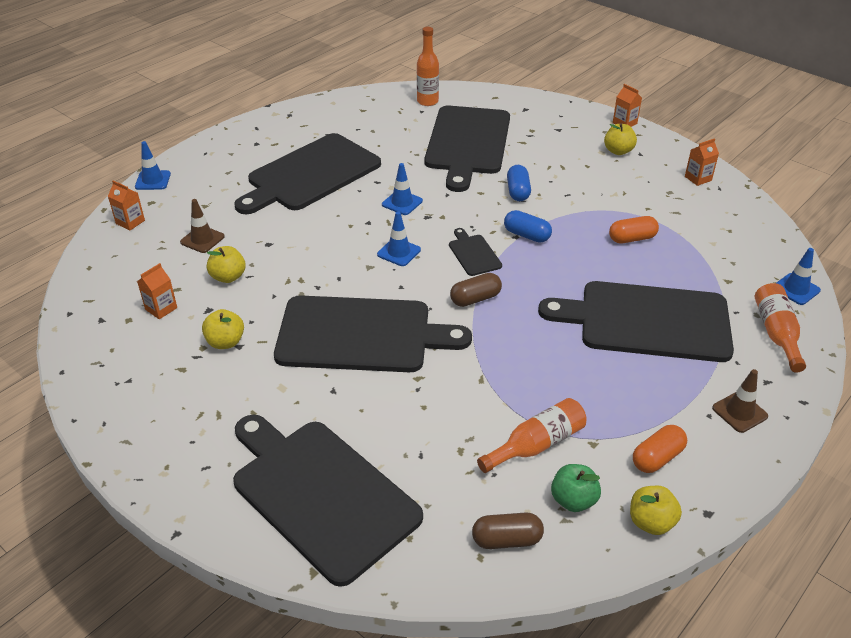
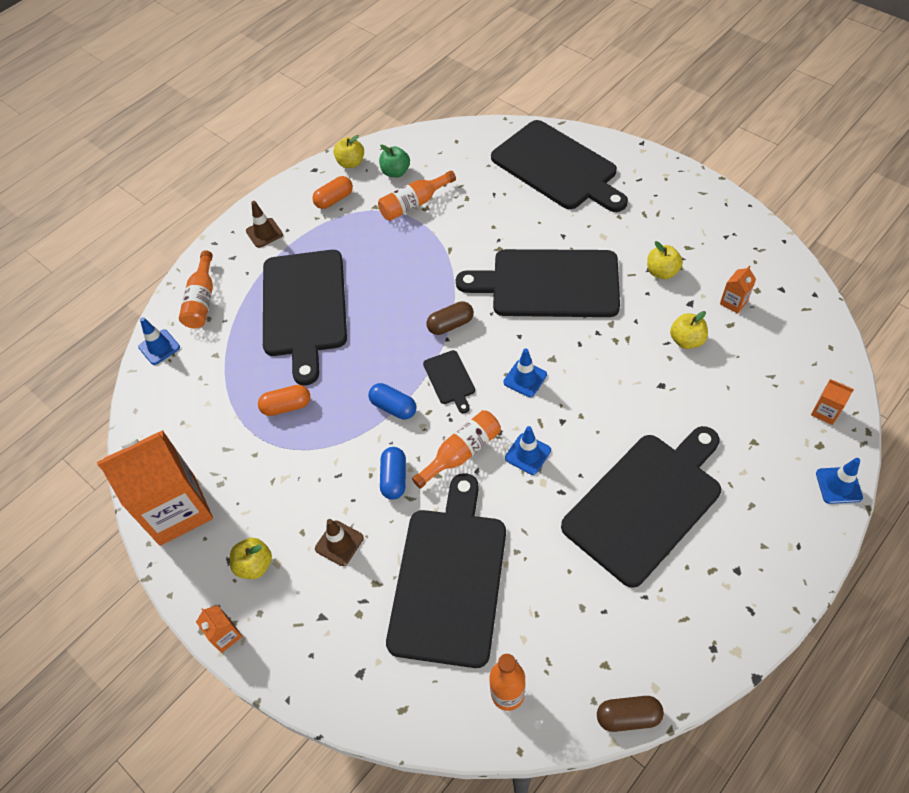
camera: 175 degrees left, 15 degrees up
brown traffic cone [180,199,225,253] -> brown traffic cone moved to [315,519,364,566]
brown capsule [472,513,544,549] -> brown capsule moved to [597,696,664,732]
black cutting board [538,281,734,362] -> black cutting board turned 75 degrees clockwise [263,250,347,385]
orange carton [685,138,719,186] -> orange carton [97,430,213,546], size x2.48
none -> orange bottle [412,410,501,489]

